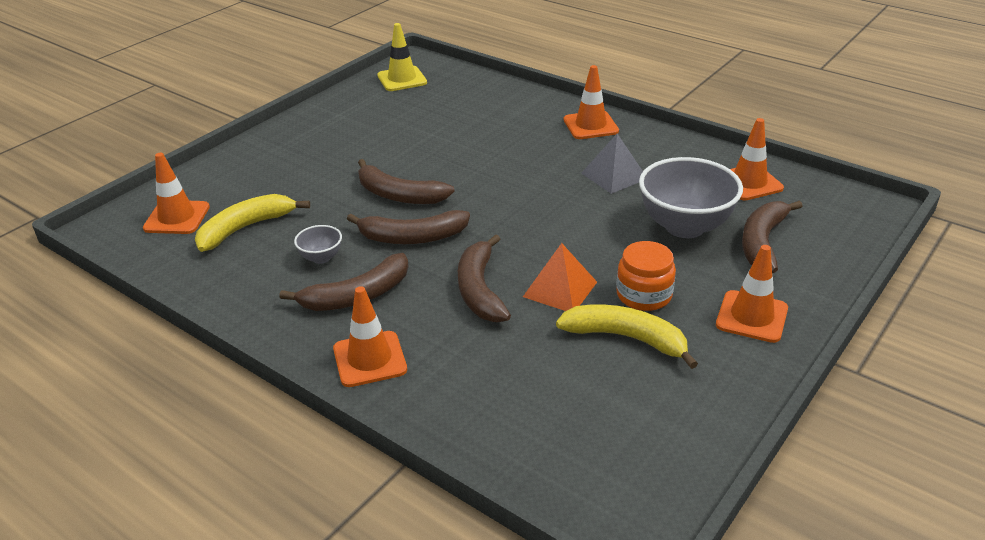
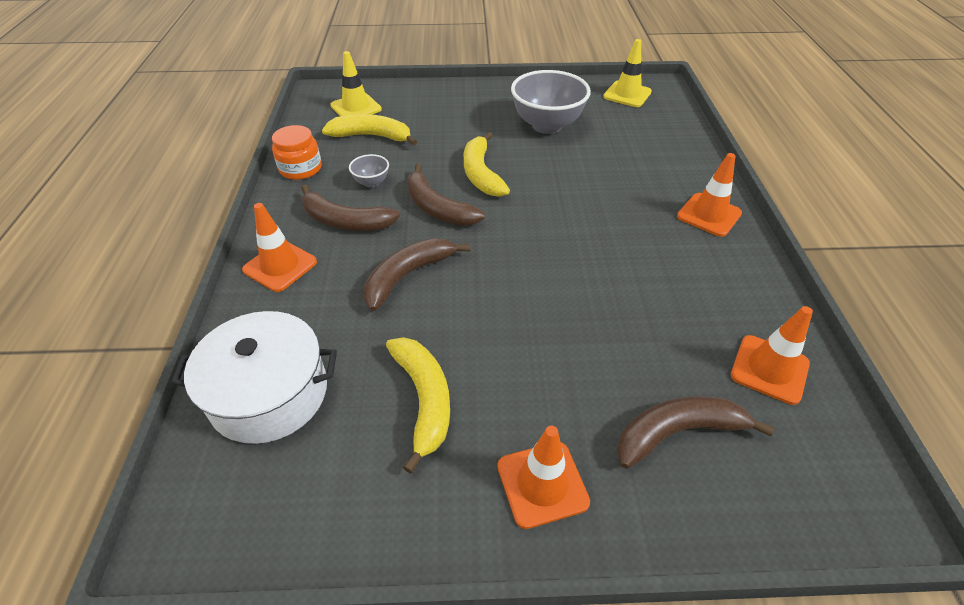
camera: 50 degrees right, 10 degrees up
orange traffic cone [143,153,210,234] -> yellow traffic cone [330,51,382,116]
brown banana [358,159,455,204] -> yellow banana [464,132,510,197]
orange pyramid [523,243,597,311] -> none
grey pyramid [581,133,643,194] -> none
orange jar [616,241,676,311] -> orange jar moved to [272,125,321,180]
grey bowl [639,157,743,238] -> grey bowl moved to [511,70,591,134]
none -> white pot [171,311,337,444]

